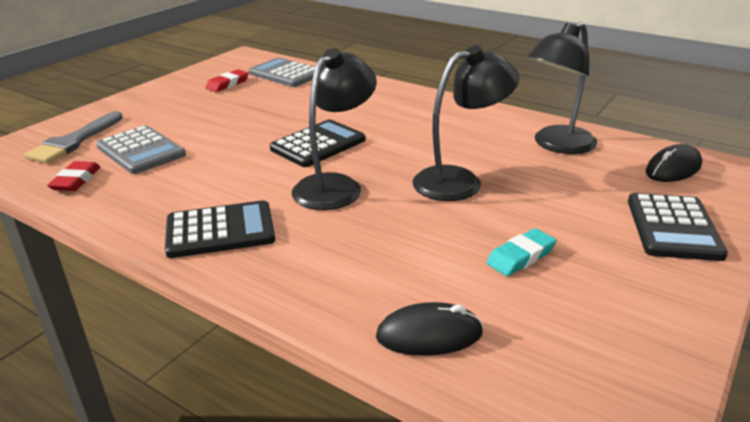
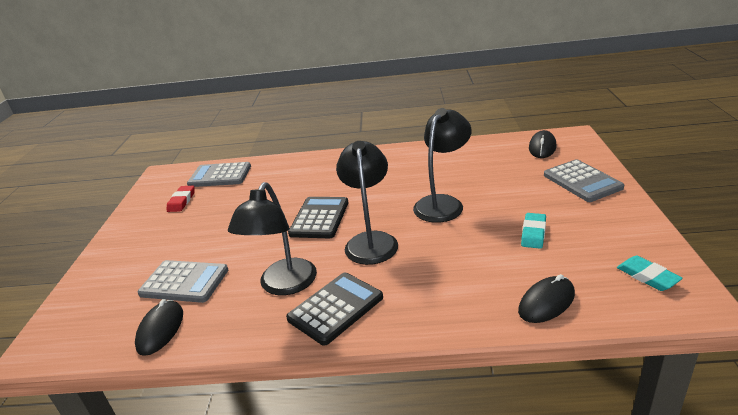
camera: 30 degrees left, 0 degrees up
grey brush [24,111,123,163] -> none
red eraser [47,161,100,191] -> black mouse [135,299,183,356]
black lamp [528,22,597,154] -> black lamp moved to [228,182,317,295]
black calculator [628,193,728,261] -> grey calculator [544,159,624,202]
none -> turquoise eraser [617,256,683,291]

